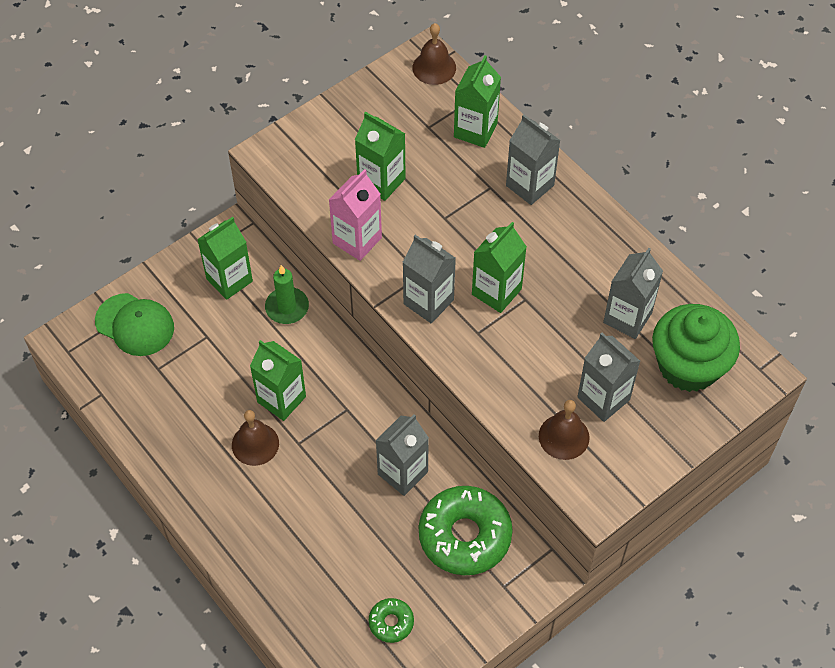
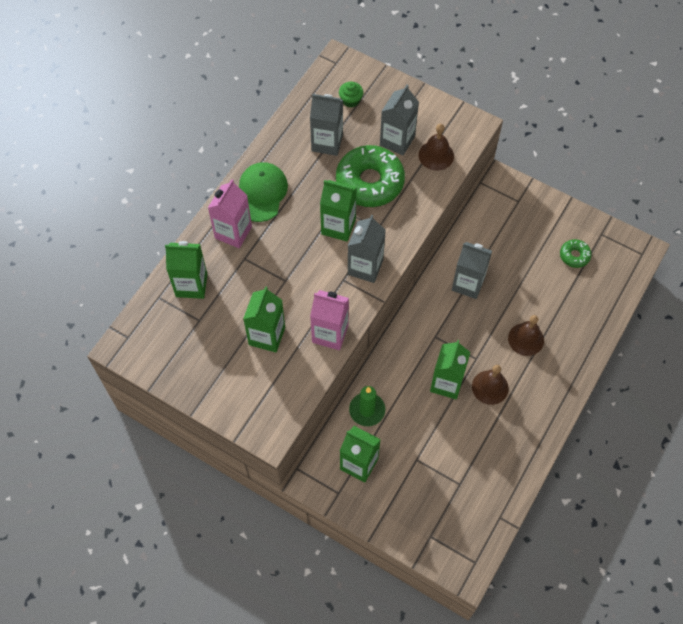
camera: 110 degrees left, 5 degrees up
green cap [95,293,174,356] -> green cap moved to [239,162,288,222]
brown bell [413,23,456,85] -> brown bell moved to [508,315,544,356]
green donut [419,486,513,575] -> green donut moved to [336,145,405,207]
grey carton [506,114,561,205] -> pink carton [208,179,252,248]
green cupcake [652,304,740,392] -> green cupcake [339,81,363,107], size x0.41

